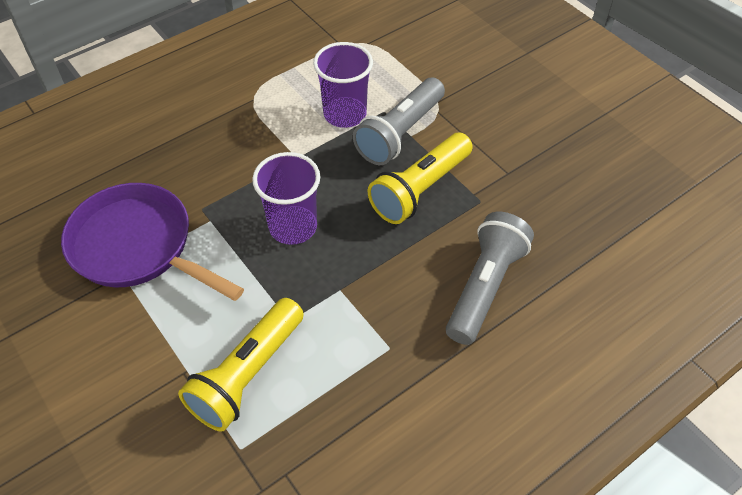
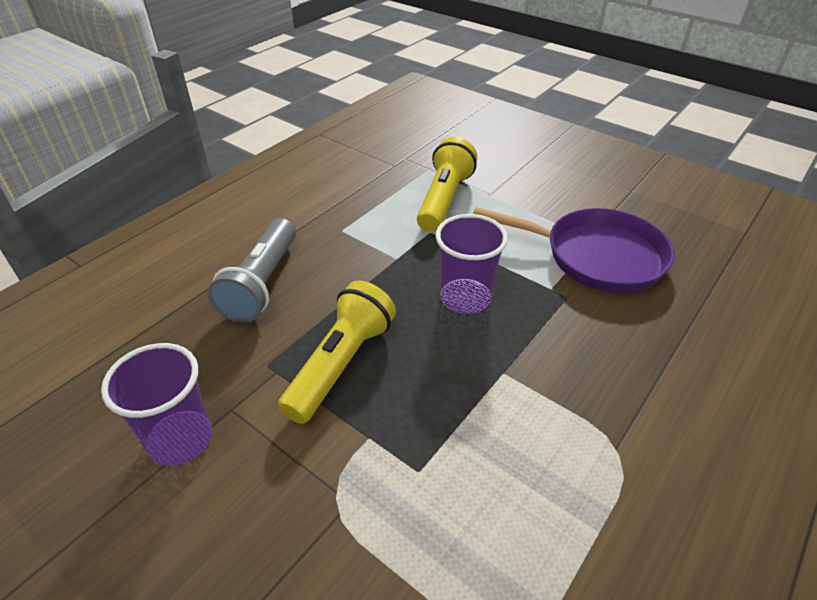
camera: 165 degrees right, 10 degrees down
purple cup [313,42,373,128] -> purple cup moved to [101,343,212,466]
grey flashlight [353,78,445,165] -> none

